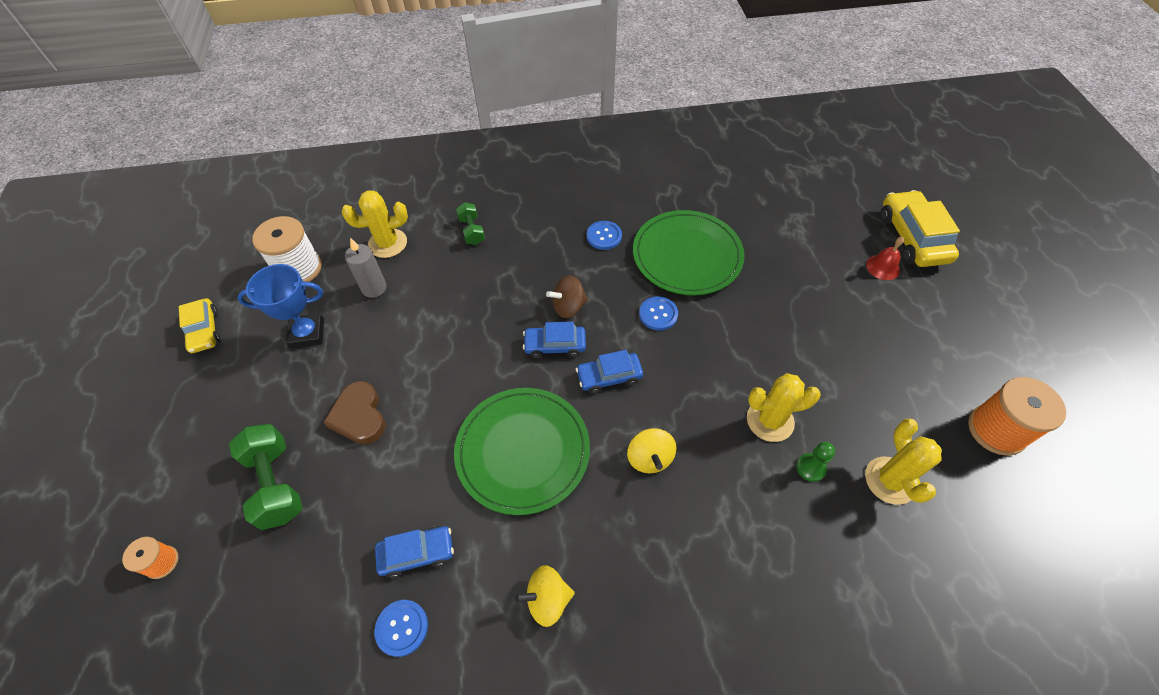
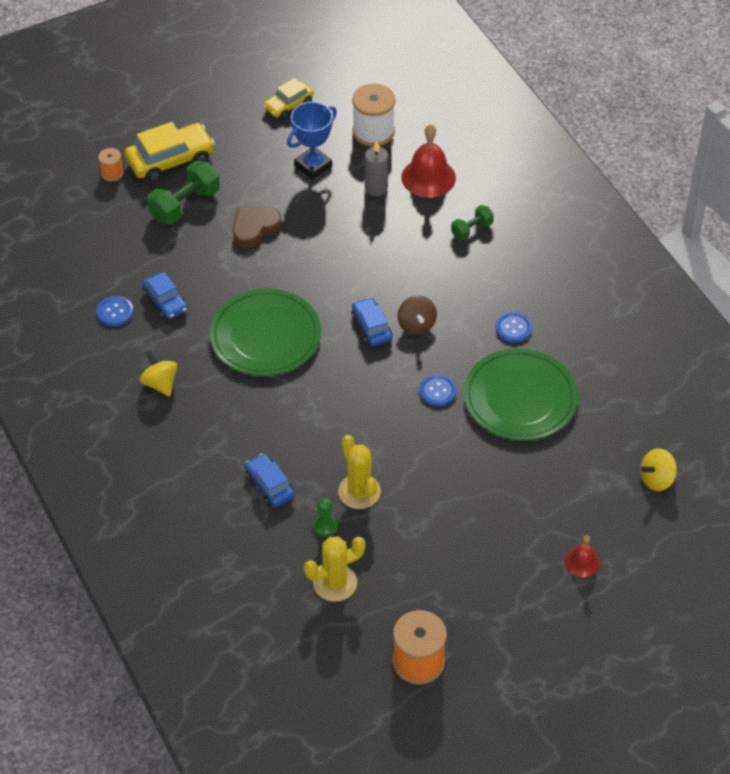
camera: 70 degrees right, 5 degrees down
blue trophy [237,264,324,349] -> blue trophy turned 75 degrees clockwise [287,102,337,180]
yellow cactus [342,190,408,258] -> red bell [401,124,456,198]
brown spinning top [546,275,588,318] -> brown spinning top turned 150 degrees counterclockwise [397,295,437,335]
blue car [576,350,643,394] -> blue car moved to [245,453,295,507]
yellow spinning top [627,428,677,473] -> yellow spinning top moved to [640,448,677,491]
yellow car [880,190,960,267] -> yellow car moved to [124,122,215,182]

